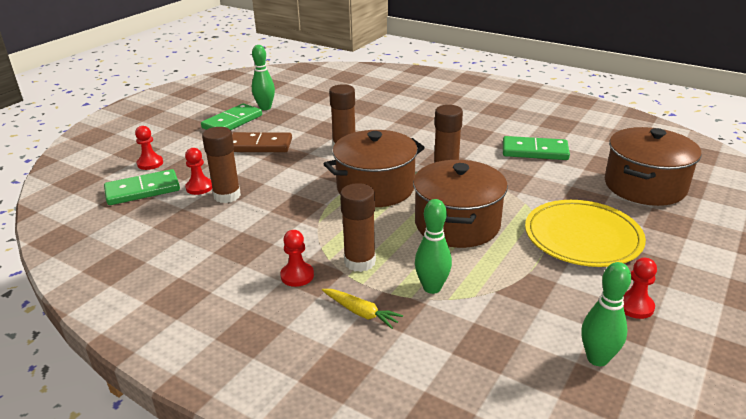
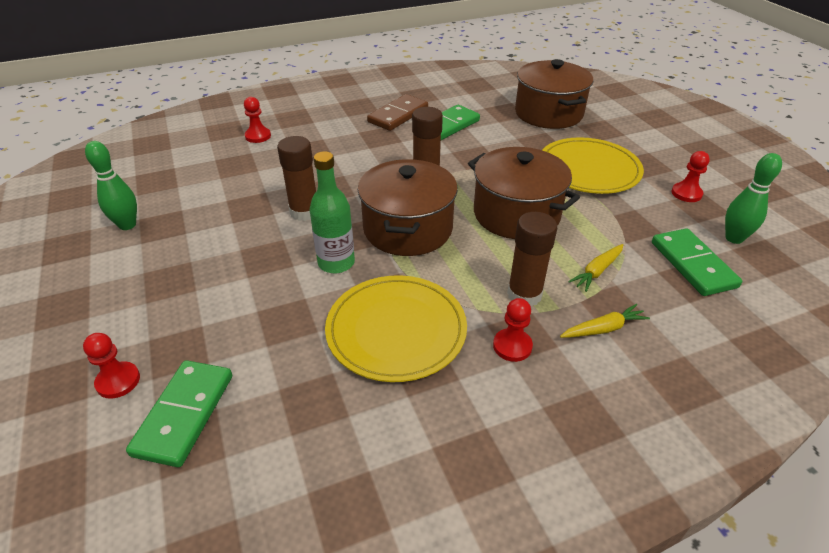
camera: 55 degrees left, 10 degrees up
red pawn [185,148,212,195] -> red pawn moved to [244,97,271,143]
green domino [201,103,262,130] -> green domino moved to [652,228,742,296]
brown glue stick [202,127,241,203] -> none
brown domino [232,132,292,152] -> brown domino moved to [367,94,428,131]
green bowling pin [415,199,452,294] -> yellow carrot [568,244,623,292]
none -> green bottle [310,151,355,273]
none -> yellow plate [325,275,467,382]

